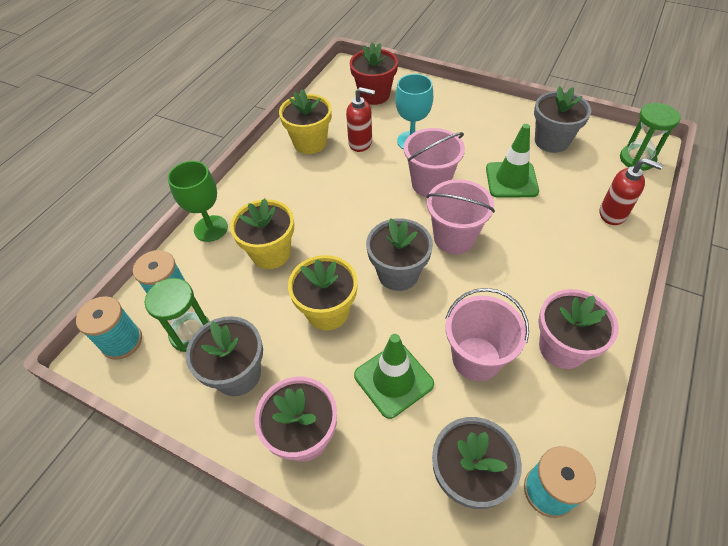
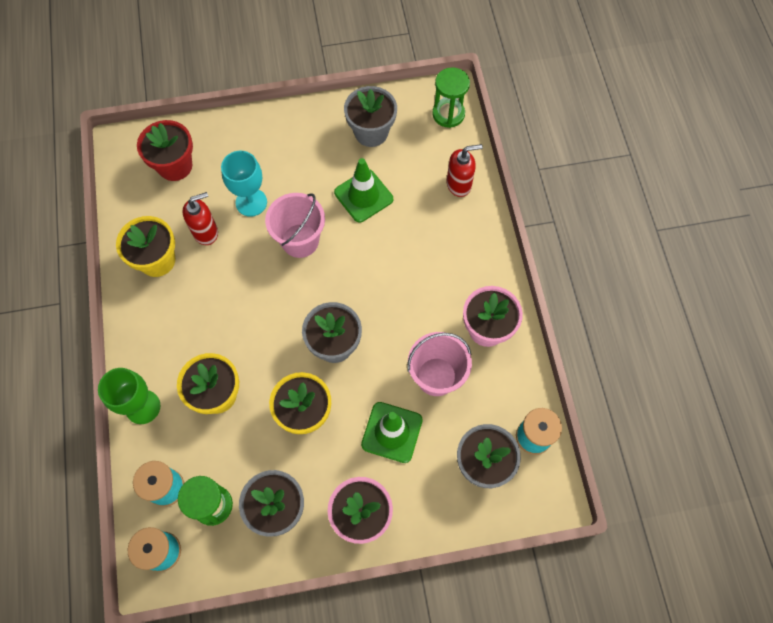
camera: 40 degrees left, 15 degrees up
pink bucket [426,179,495,254] -> none

